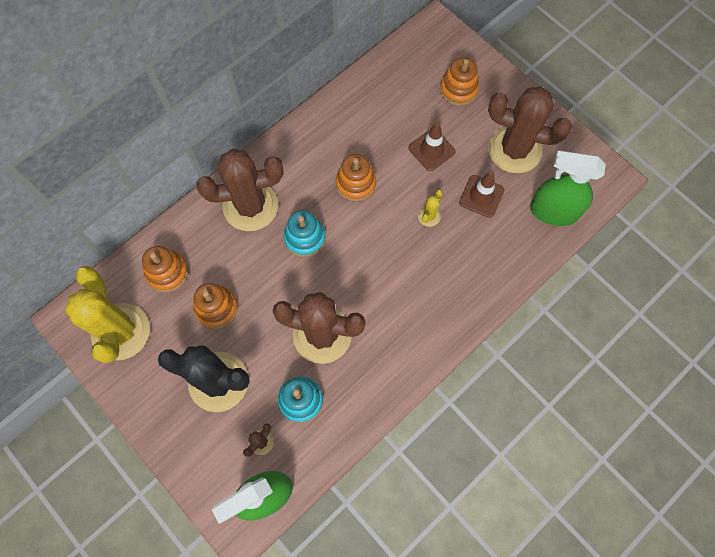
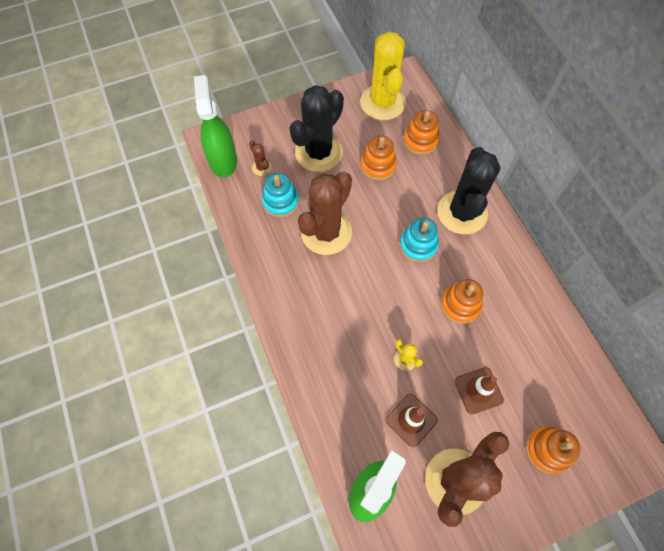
camera: 110 degrees right, 5 degrees down
yellow cactus [65,266,150,363] -> yellow cactus turned 75 degrees clockwise [360,31,406,120]
brown cactus [196,149,284,231] -> black cactus [437,147,501,234]

